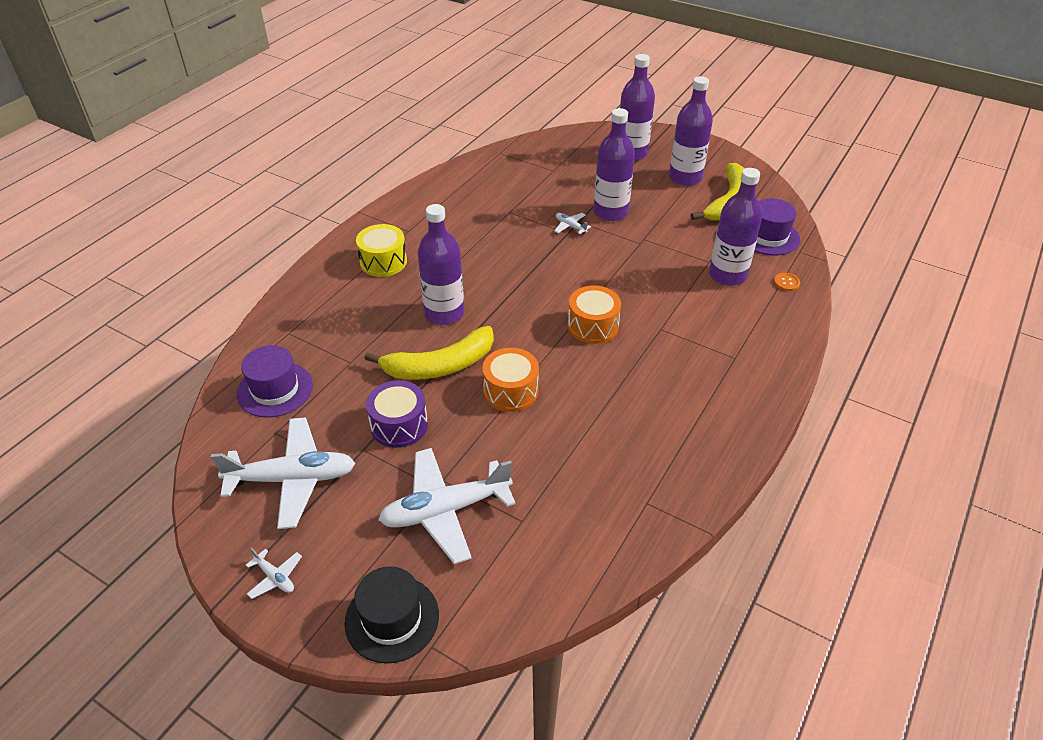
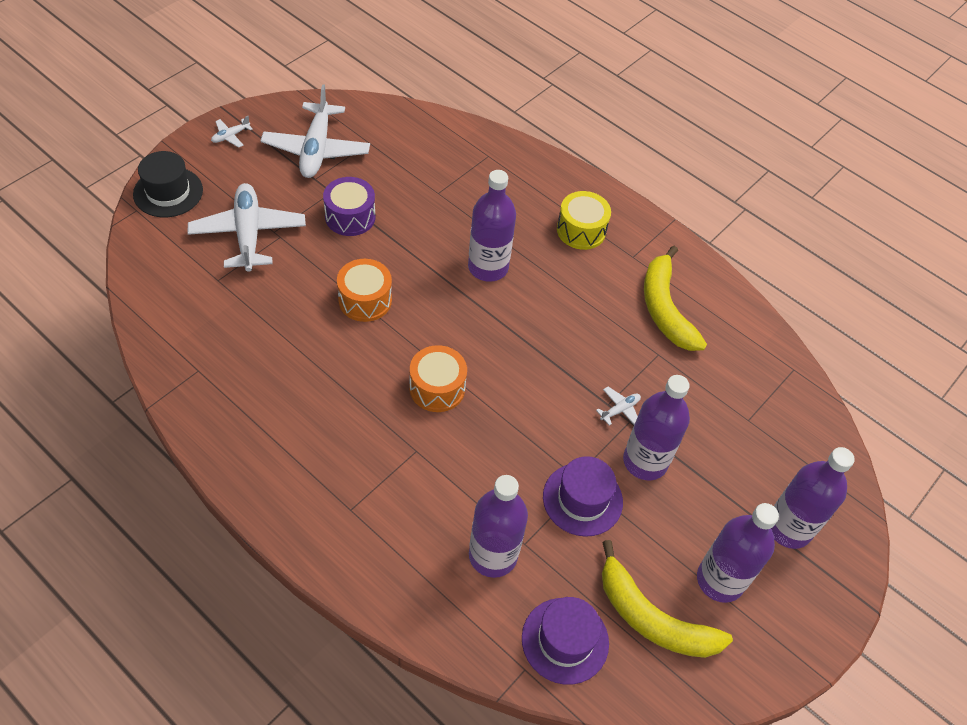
camera: 95 degrees right, 10 degrees up
purple hat [237,345,313,418] -> purple hat moved to [543,456,623,537]
yellow banana [364,326,494,380] -> yellow banana moved to [644,246,707,351]
orange button [774,273,800,291] -> none

